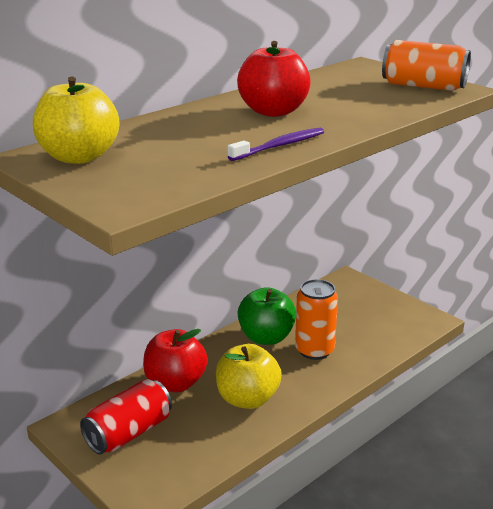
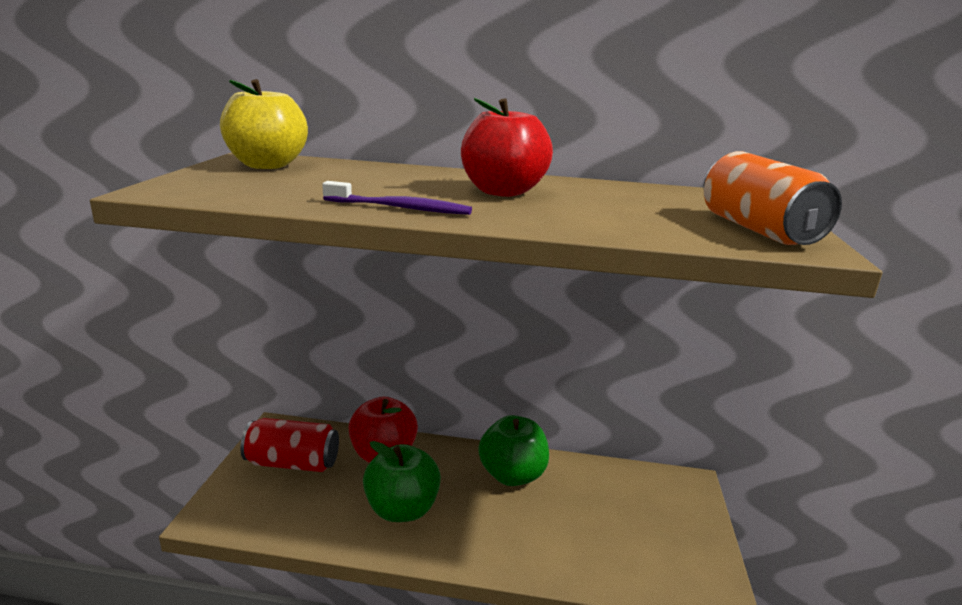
camera: 50 degrees right, 5 degrees down
yellow apple [216,344,282,409] -> green apple [363,441,441,522]
orange can [295,279,338,360] -> none

